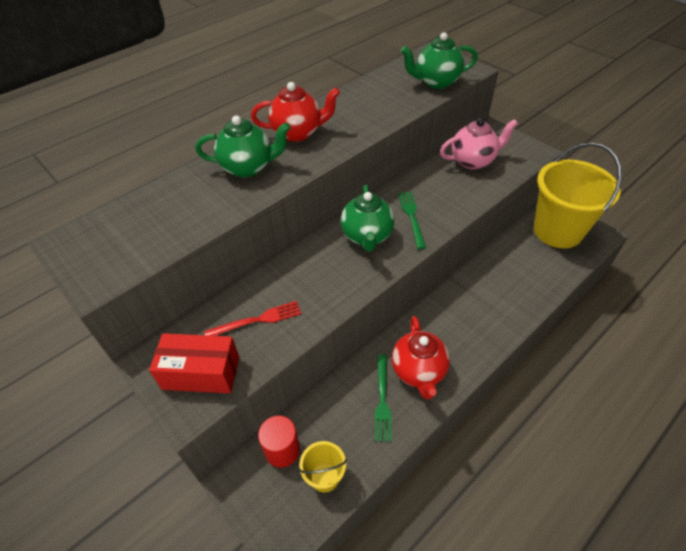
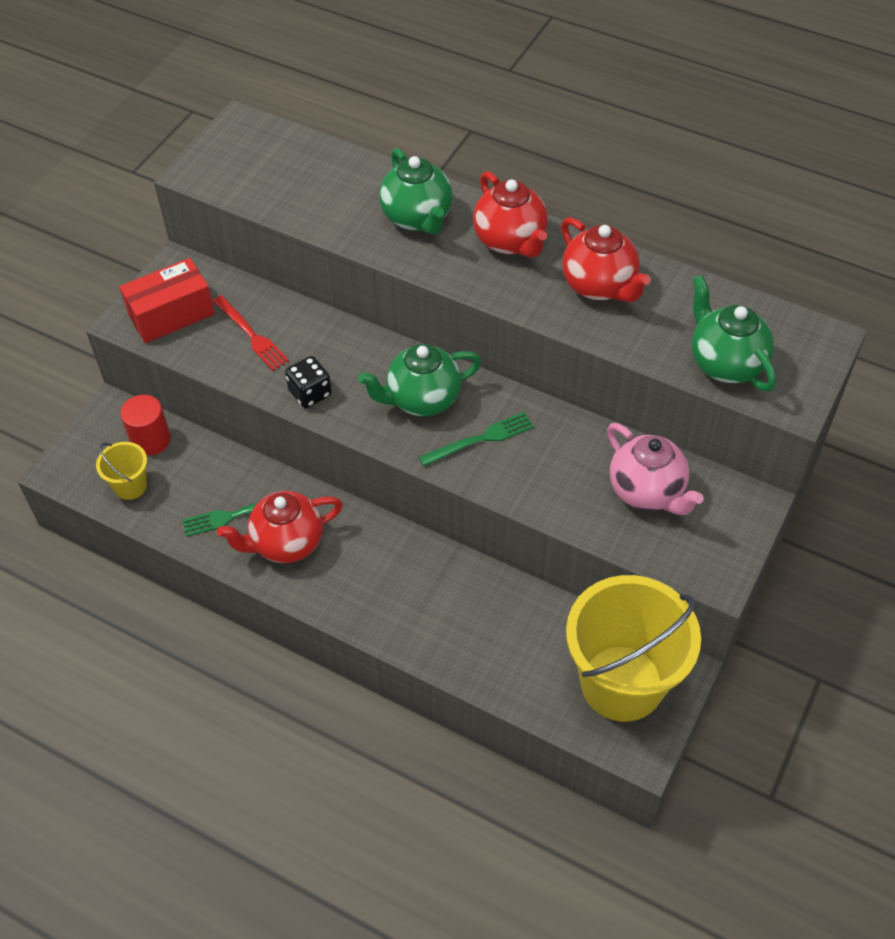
camera: 70 degrees right, 5 degrees up
red box [149,333,240,394] -> red box turned 75 degrees clockwise [119,258,215,343]
none -> black dice [285,356,332,408]
none -> red teapot [561,217,651,302]

